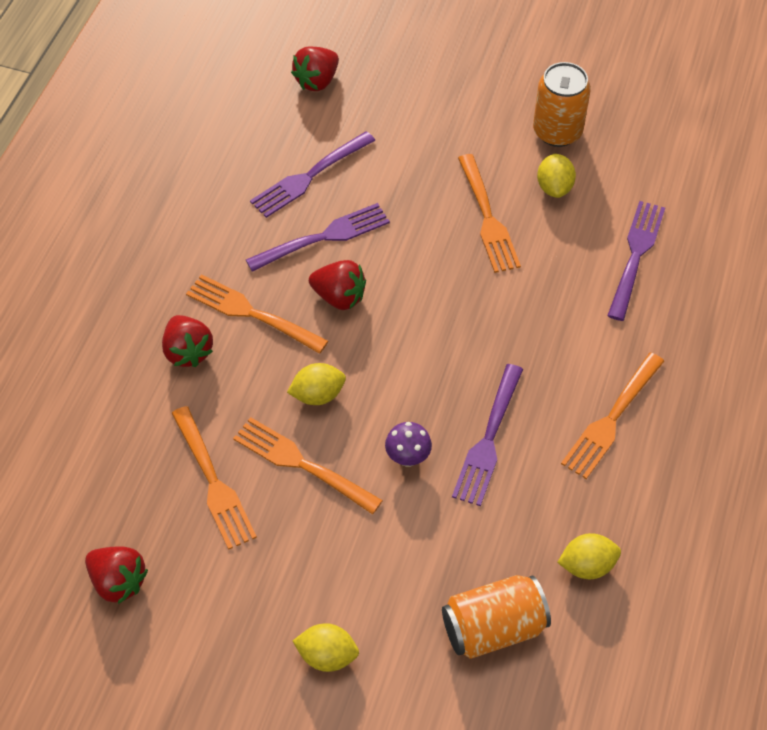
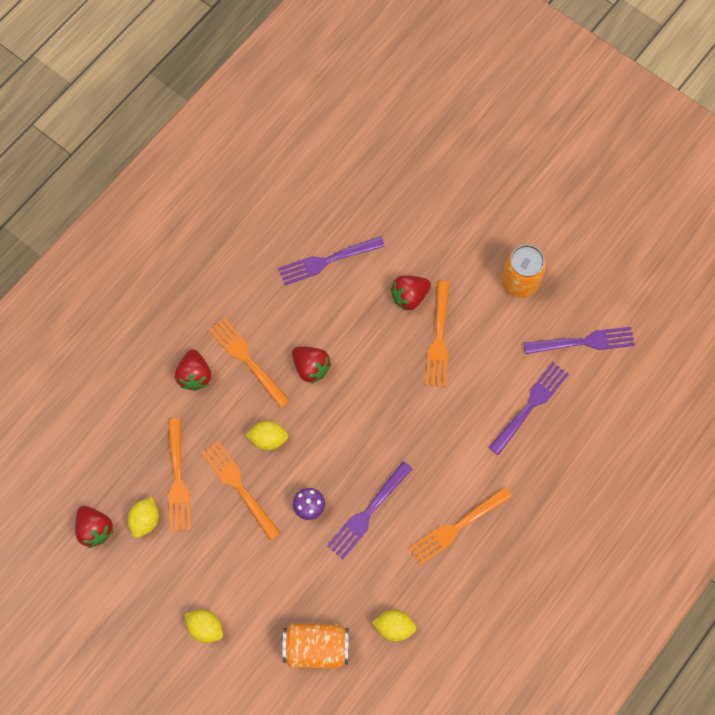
camera: 20 degrees right, 15 degrees up
purple fork [246,203,390,272] -> purple fork moved to [524,327,635,354]
red strawberry [291,46,339,91] -> red strawberry moved to [390,275,431,311]
yellow lemon [537,154,576,198] -> yellow lemon moved to [127,497,159,538]

